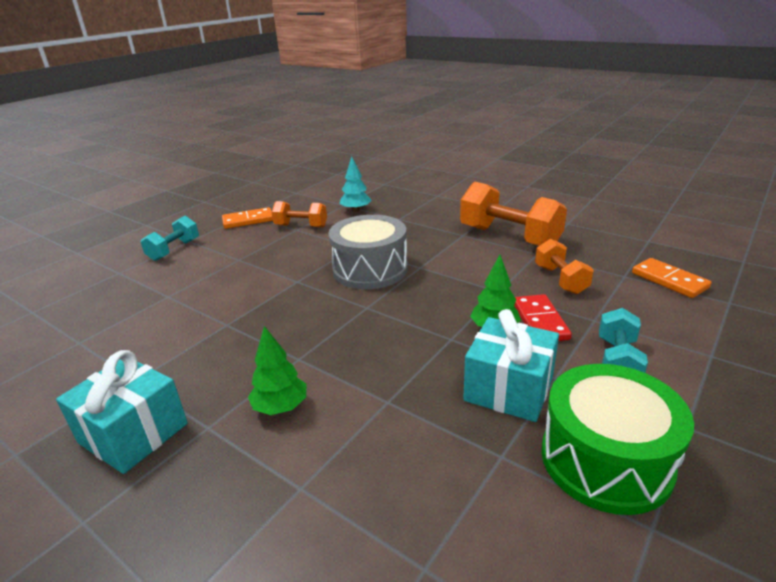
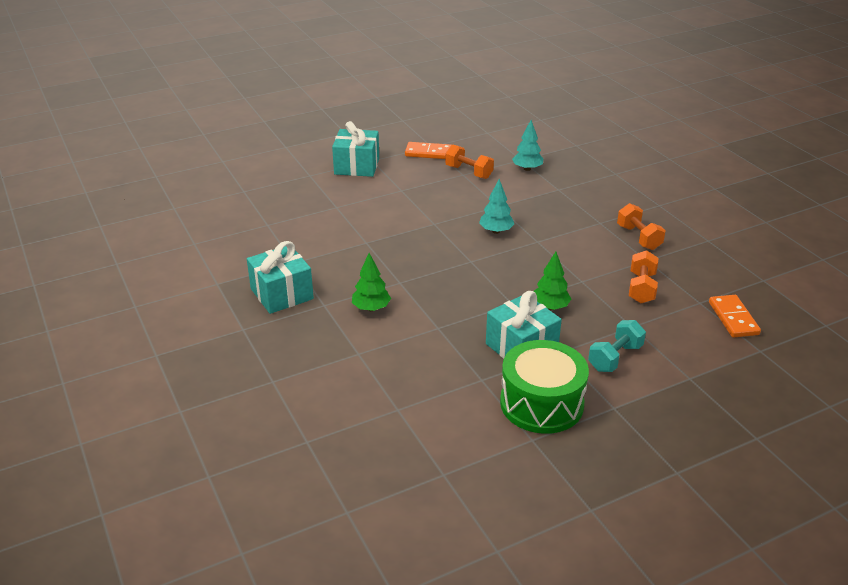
camera: 25 degrees right, 5 degrees up
turquoise dumbbell [141,216,199,261] -> turquoise gift [332,121,379,177]
grey drum [328,215,408,289] -> turquoise tree [479,179,514,234]
orange dumbbell [460,182,567,246] -> orange dumbbell [617,203,666,250], size x0.57
red domino [514,294,572,341] -> none

